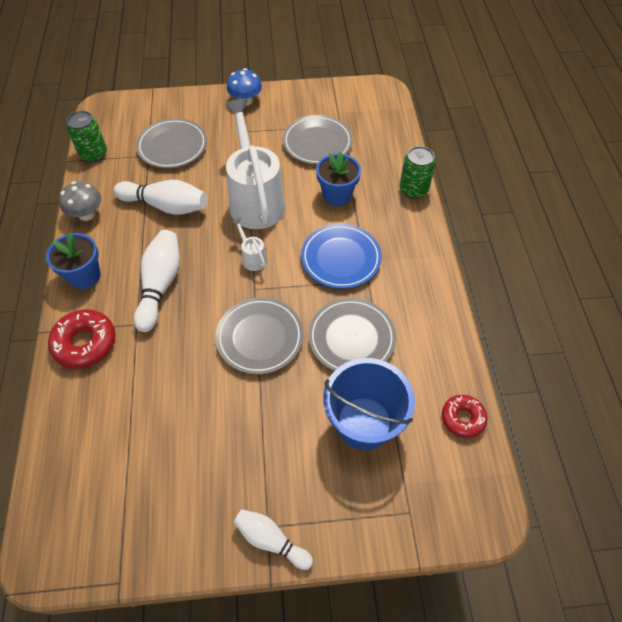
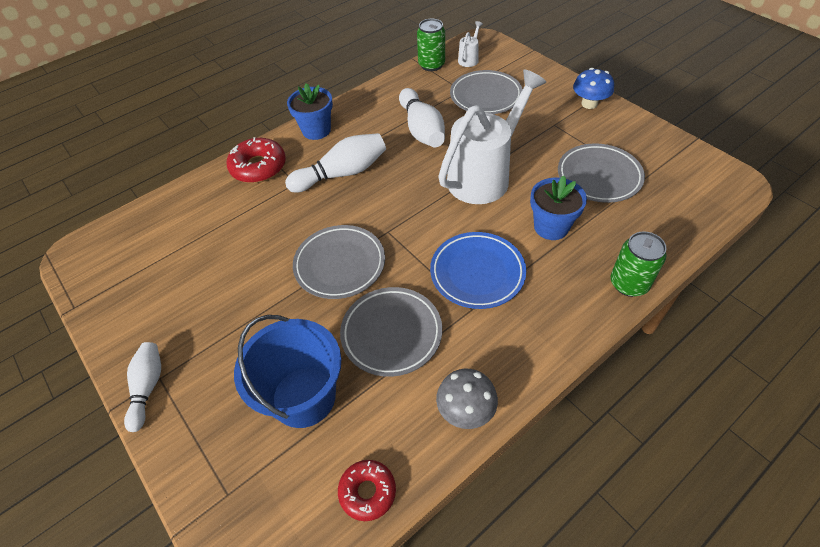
camera: 60 degrees right, 5 degrees down
grey mushroom [59,181,102,221] -> grey mushroom moved to [436,369,498,429]
white watering can [232,218,267,271] -> white watering can moved to [458,21,483,67]

